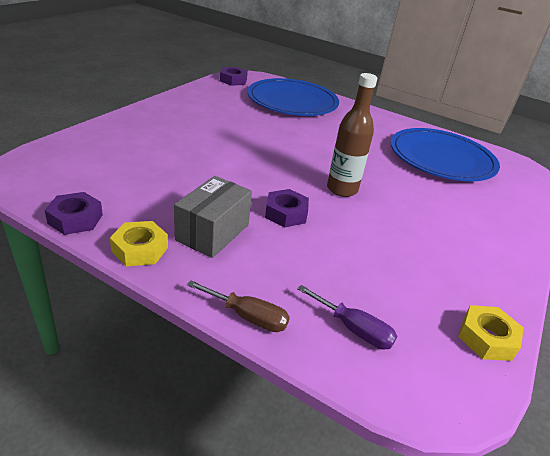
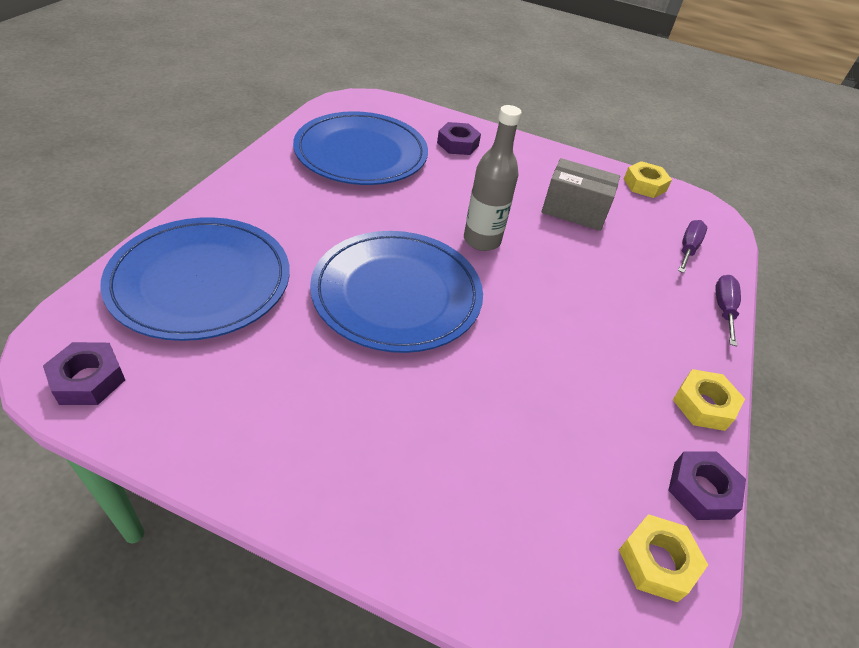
camera: 100 degrees left, 10 degrees up
grey box [174,176,252,258] -> grey box moved to [541,158,620,231]
brown screwdriver [187,280,290,332] -> purple screwdriver [715,275,741,346]
purple nut [265,189,309,227] -> purple nut moved to [437,122,481,155]
brown bottle [327,73,377,197] -> grey bottle [464,105,522,251]
none -> blue plate [310,231,483,353]
none -> yellow nut [619,514,708,602]

